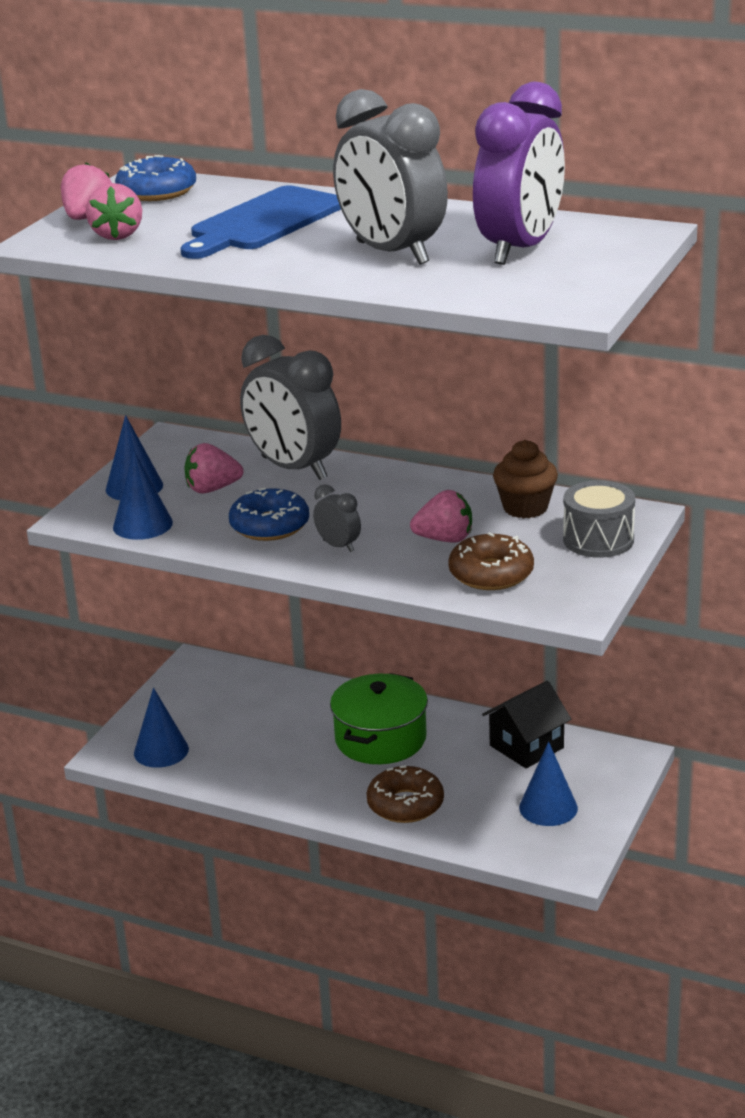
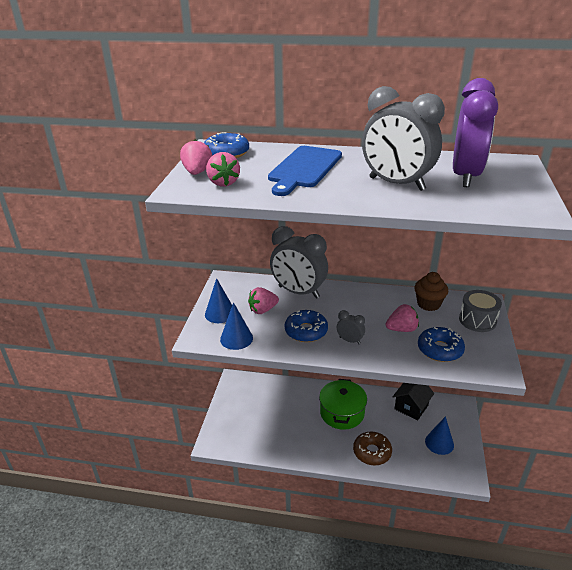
camera: 15 degrees left, 5 degrees up
blue cone [134,688,189,768] -> none
brown donut [448,532,534,590] -> blue donut [418,327,465,362]

